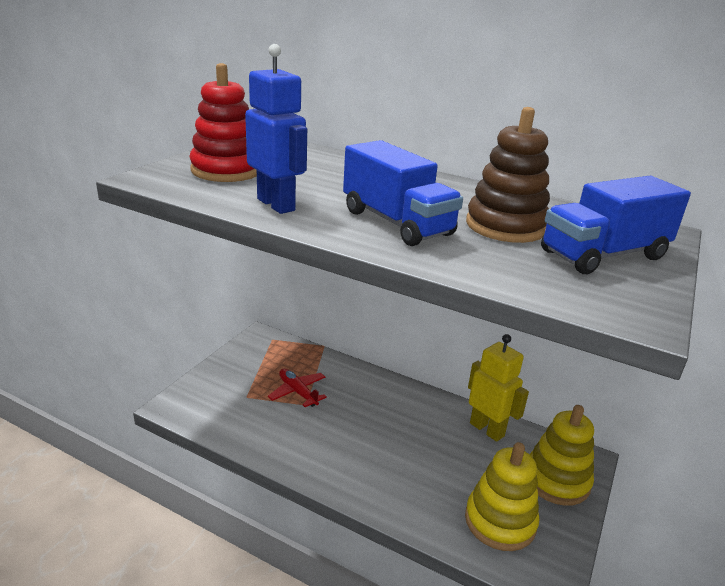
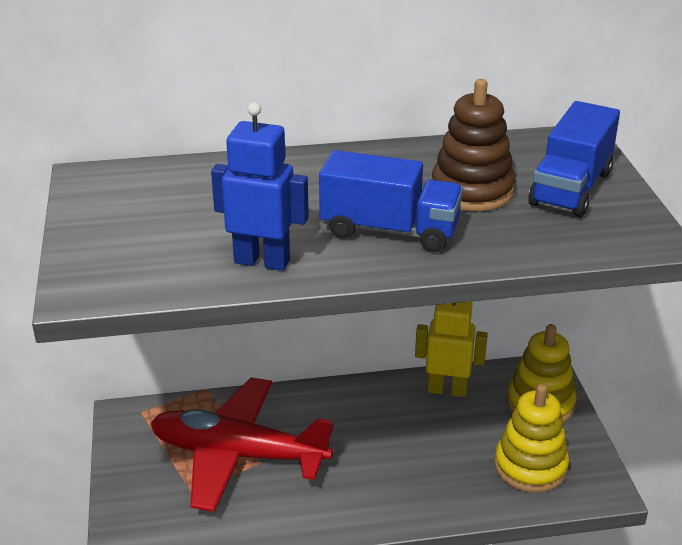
camera: 35 degrees left, 5 degrees up
red stacking toy [189,63,257,182] -> none
red plane [268,369,327,407] -> red plane [150,377,334,512], size x2.31

